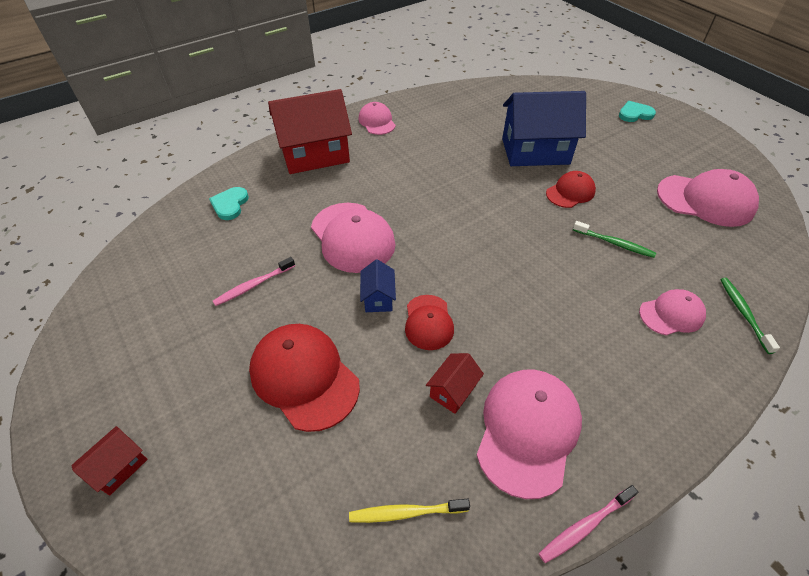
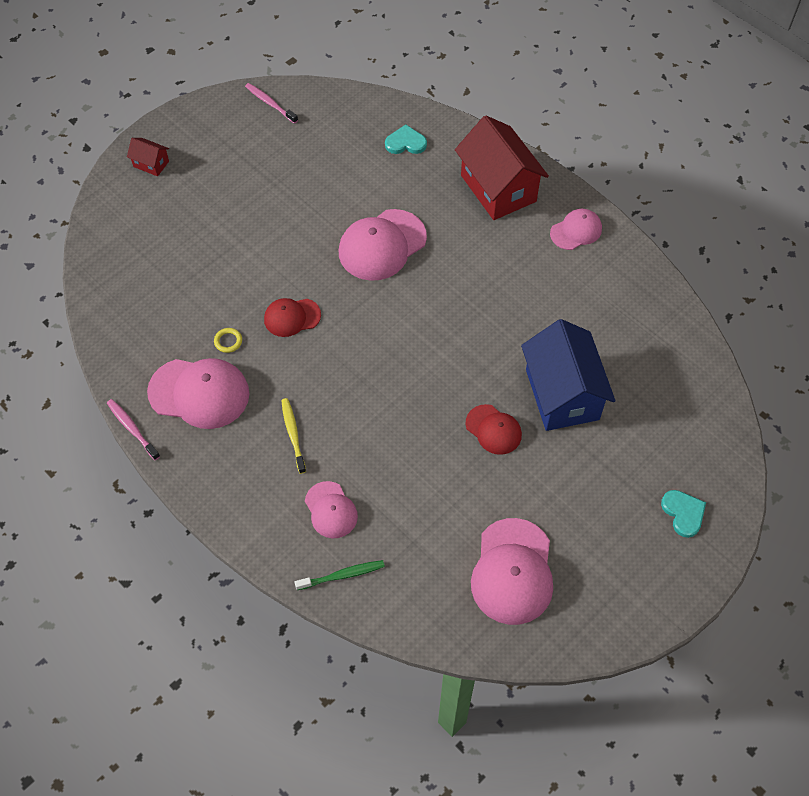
camera: 80 degrees right, 10 degrees up
pink toothbrush [213,257,295,306] -> pink toothbrush moved to [245,83,298,124]
red cap [249,324,360,432] -> none
yellow toothbrush [349,499,470,523] -> yellow toothbrush moved to [281,398,306,474]
blue house [360,259,396,312] -> none
red house [426,353,484,414] -> yellow ring [214,328,242,353]
green toothbrush [573,221,656,258] -> none

